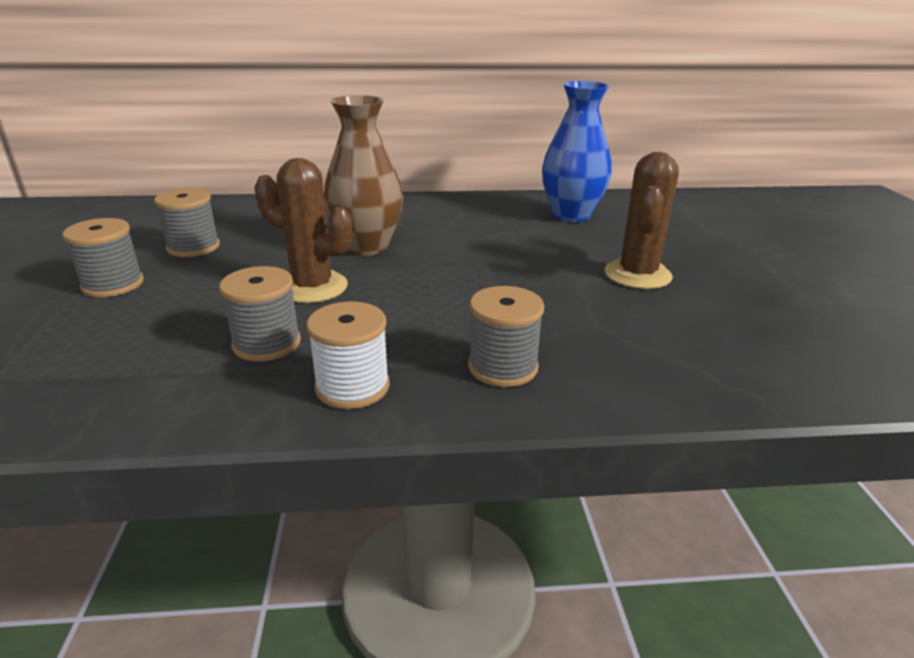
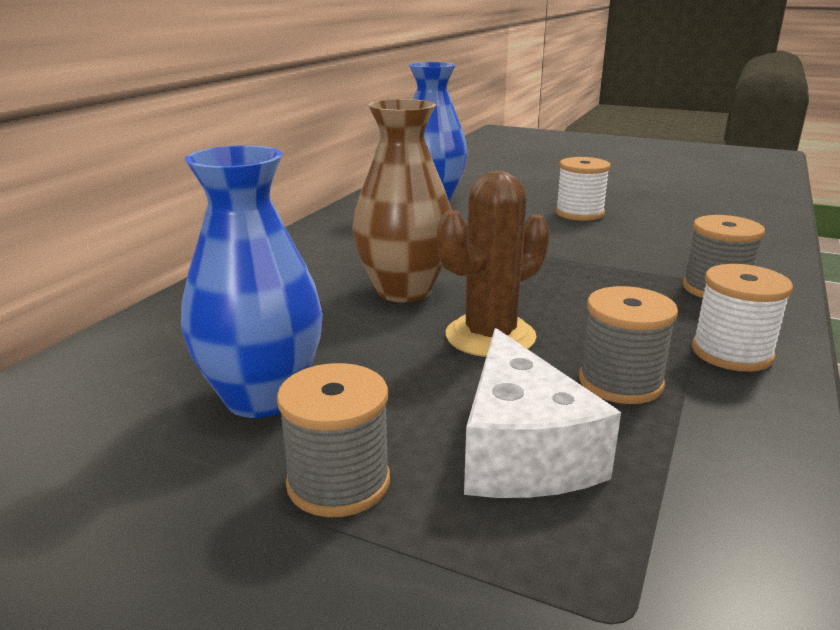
camera: 60 degrees left, 5 degrees down
grey spool [154,188,220,257] -> blue vase [181,145,323,418]
brown cactus [605,152,679,289] -> white spool [555,157,610,221]
none -> white cheese [464,328,621,498]

